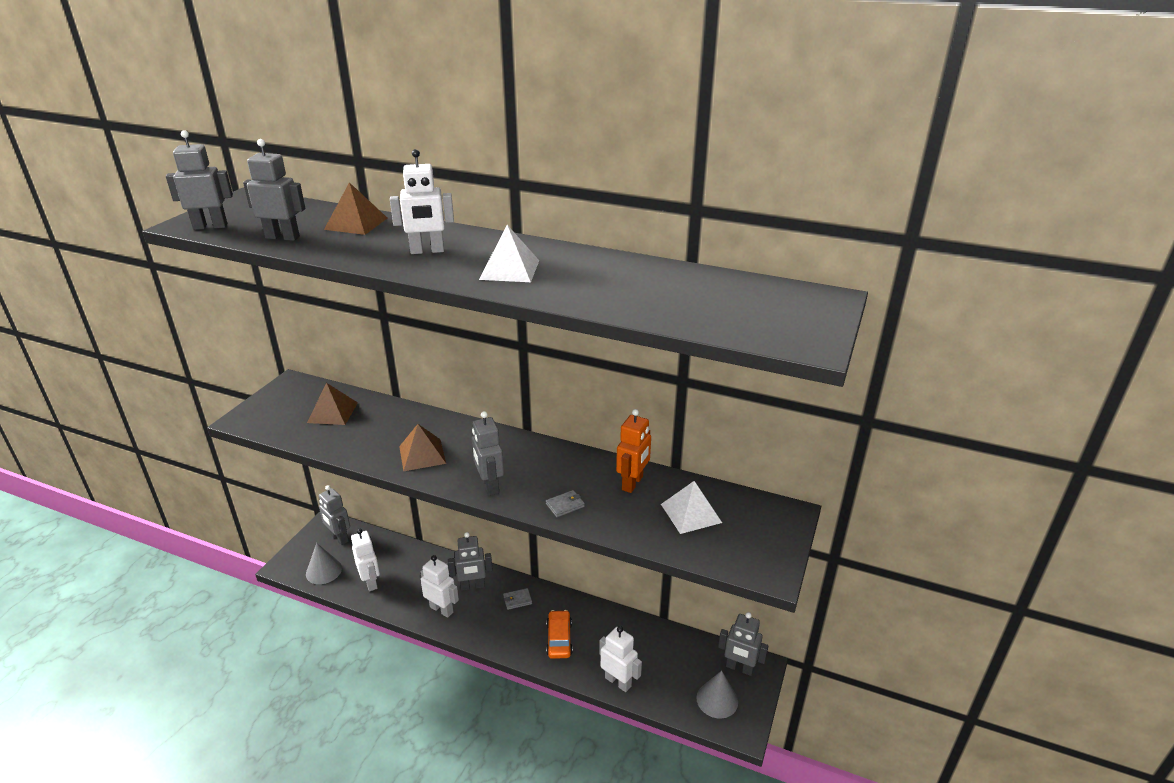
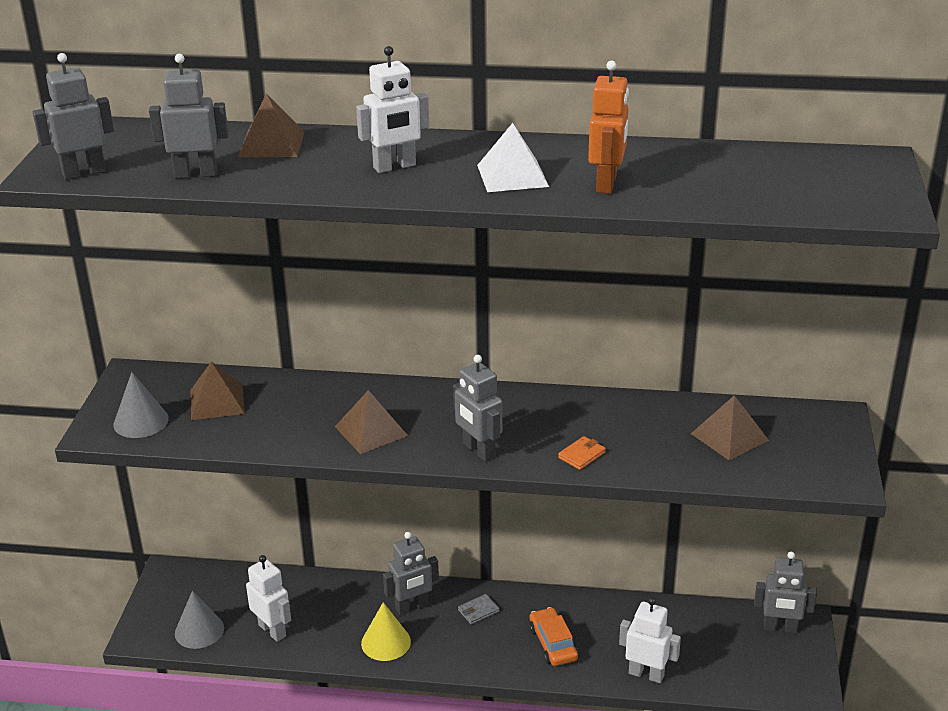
camera: 15 degrees left, 0 degrees up
grey robot [319,485,350,545] -> none
white robot [420,555,459,618] -> yellow cone [361,602,411,661]
grey wallet [546,490,585,517] -> orange wallet [558,436,606,470]
orange robot [616,409,651,493] -> orange robot moved to [588,61,629,194]
white pyramid [661,481,722,534] -> brown pyramid [691,395,769,461]
grey cone [696,671,738,719] -> grey cone moved to [113,372,169,438]

